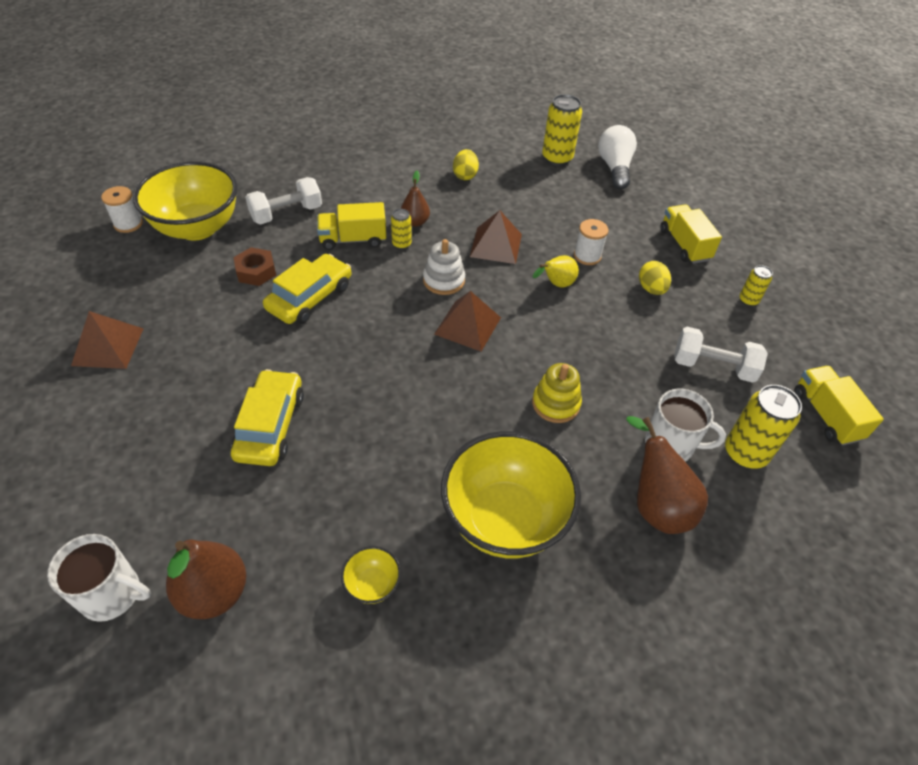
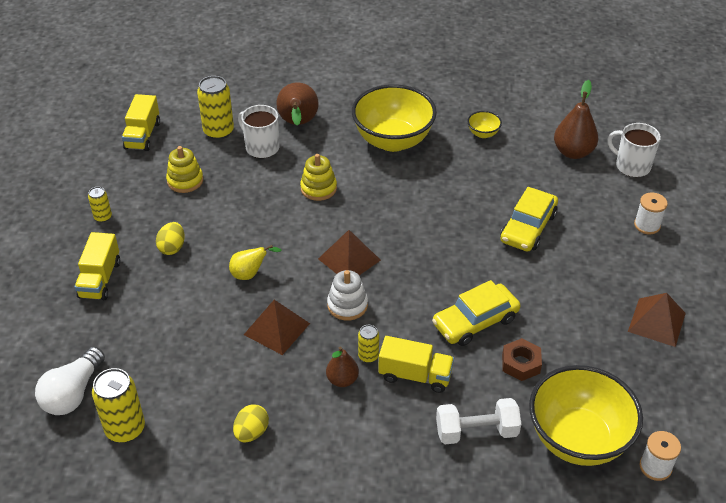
camera: 155 degrees left, 5 degrees down
white spool [574,219,608,265] -> white spool moved to [634,193,668,234]
white dumbbell [674,327,768,383] -> yellow stacking toy [166,146,203,193]

